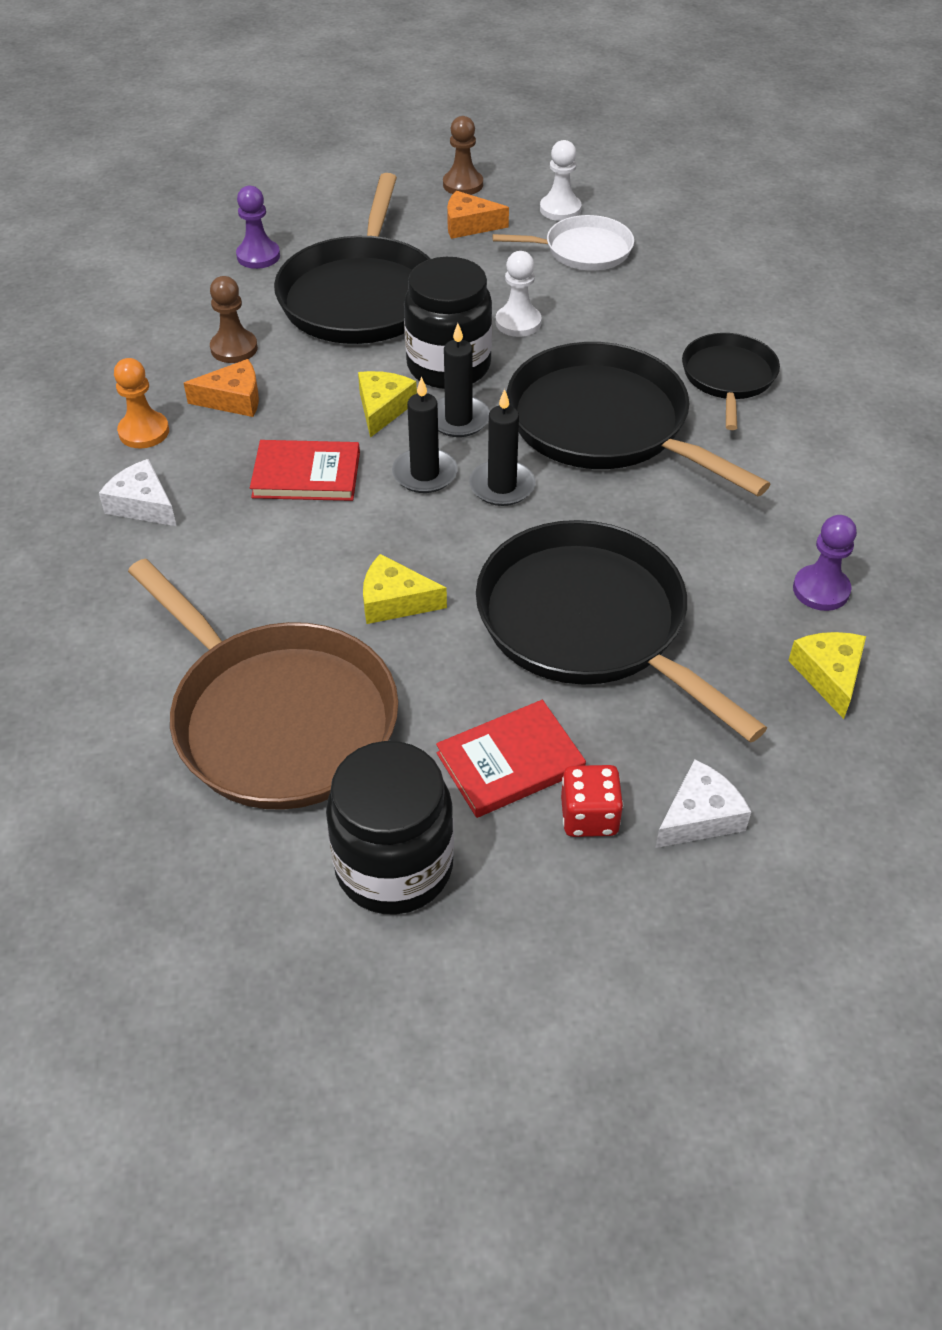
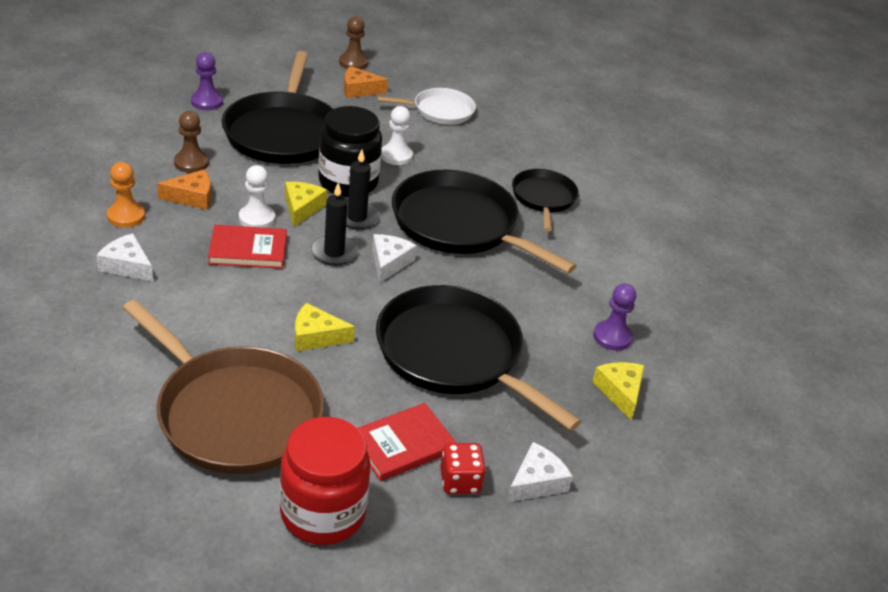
camera: 10 degrees left, 10 degrees down
black jar [326,741,454,915] -> red jar [280,417,370,545]
black candle [469,389,535,506] -> white cheese [372,234,417,283]
white pawn [540,140,581,221] -> white pawn moved to [239,165,275,228]

